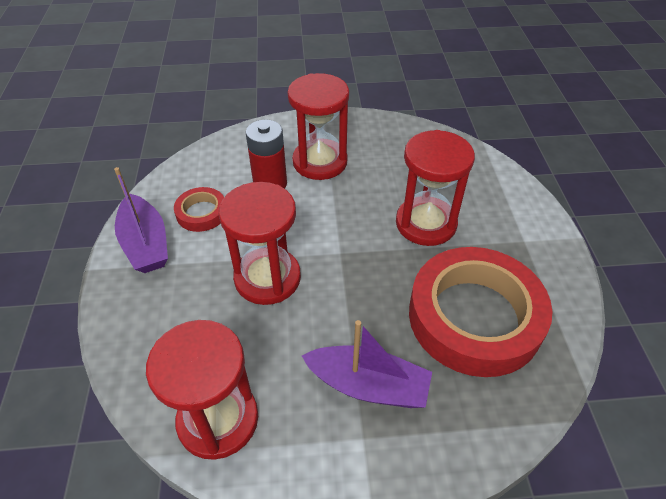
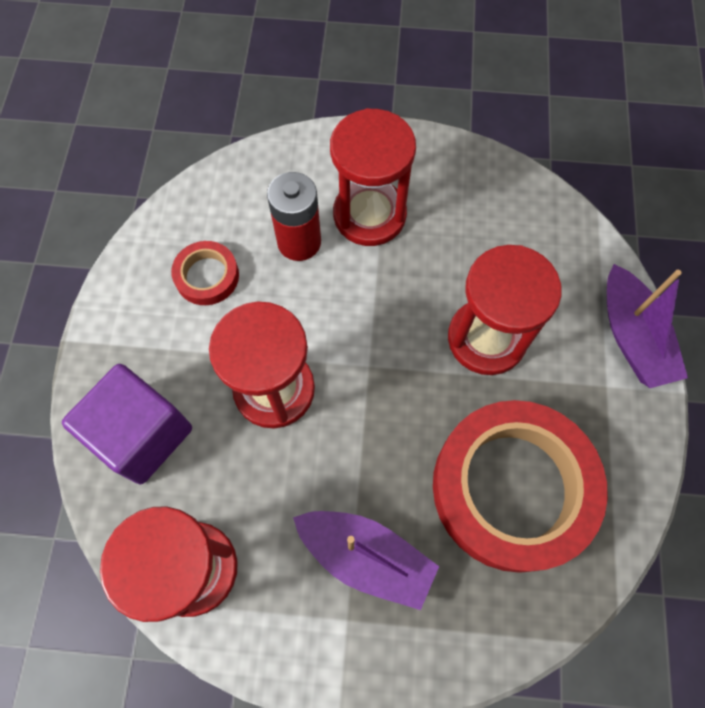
camera: 10 degrees right, 20 degrees up
purple boat [114,167,168,273] -> purple boat moved to [607,264,688,388]
none -> purple cube [62,364,192,484]

